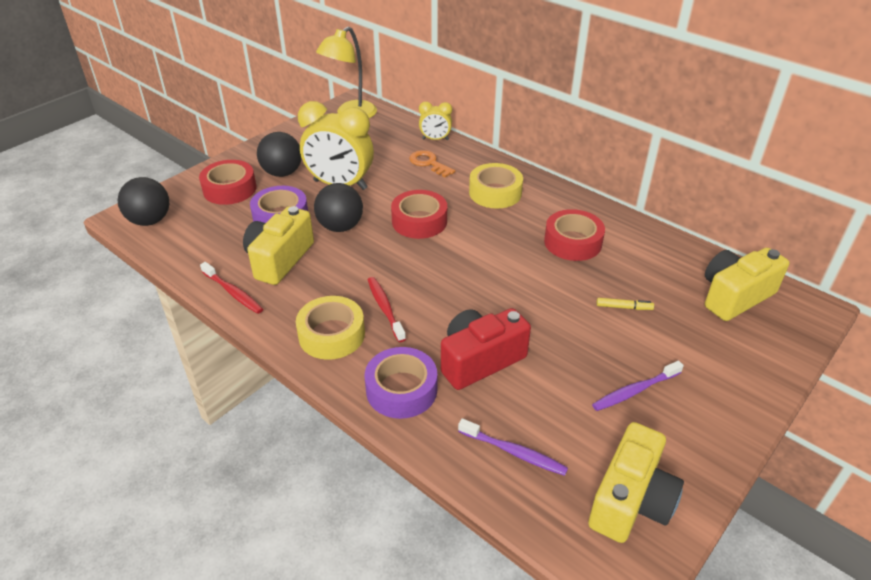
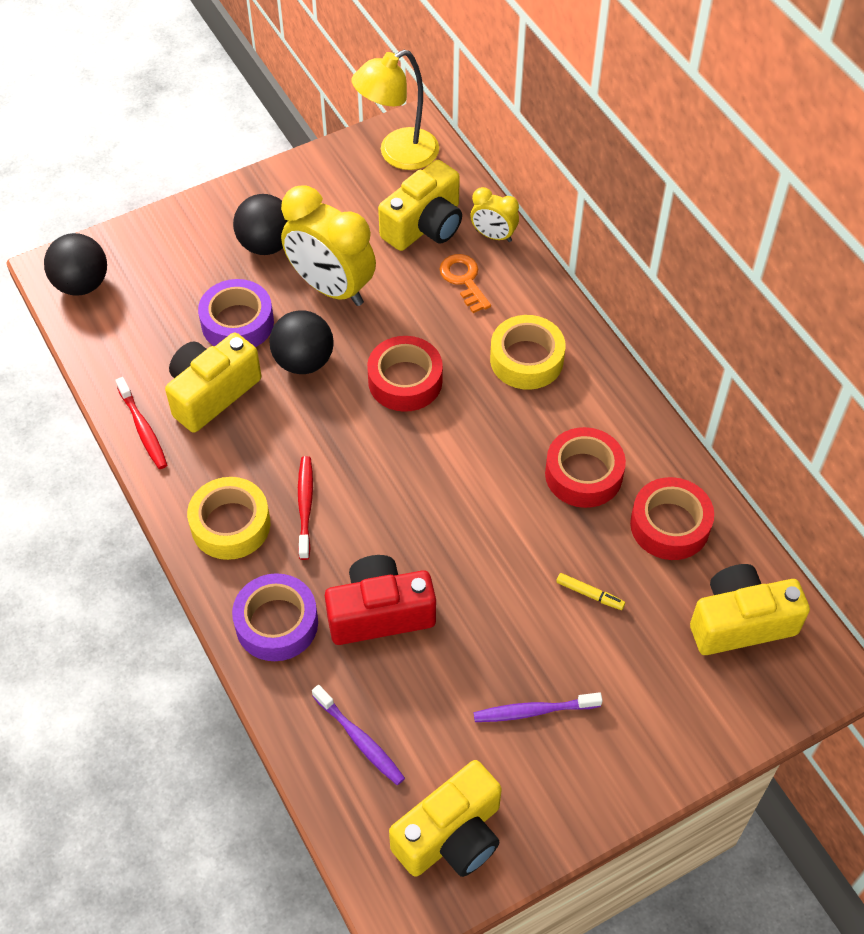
camera: 20 degrees right, 15 degrees up
red tape [199,160,256,205] -> red tape moved to [630,477,714,560]
none -> yellow camera [378,160,462,251]

